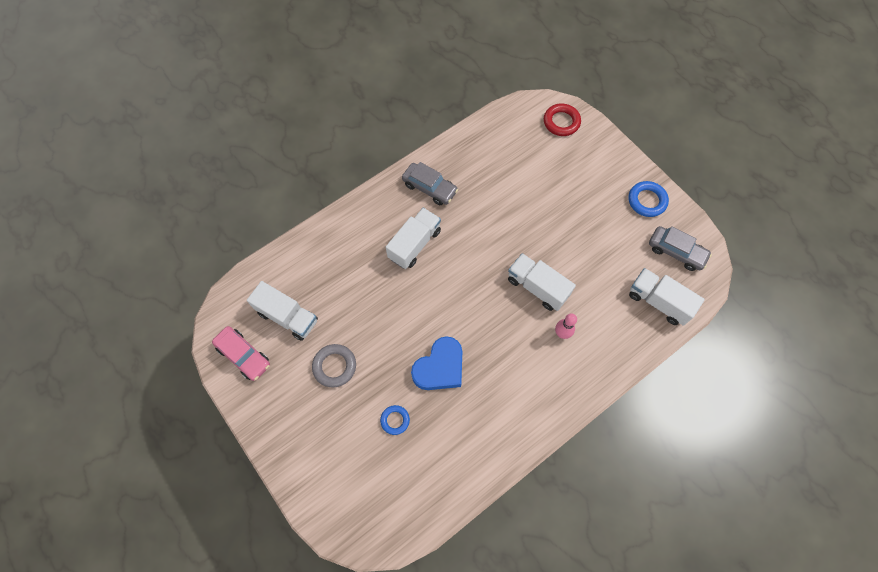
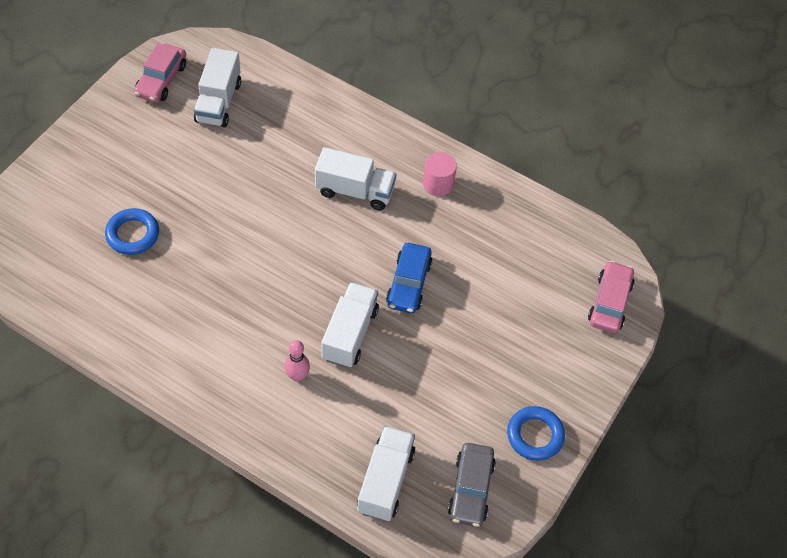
camera: 65 degrees right, 10 degrees down
grey ring [312,344,356,387] -> none
blue ring [380,405,410,435] -> blue ring [105,208,159,255], size x1.55
grey car [402,162,458,205] -> pink cylinder [423,152,457,197]
blue heart [411,336,462,390] -> none
red ring [544,104,581,136] -> pink car [588,261,635,333]
none -> blue car [386,243,433,313]

